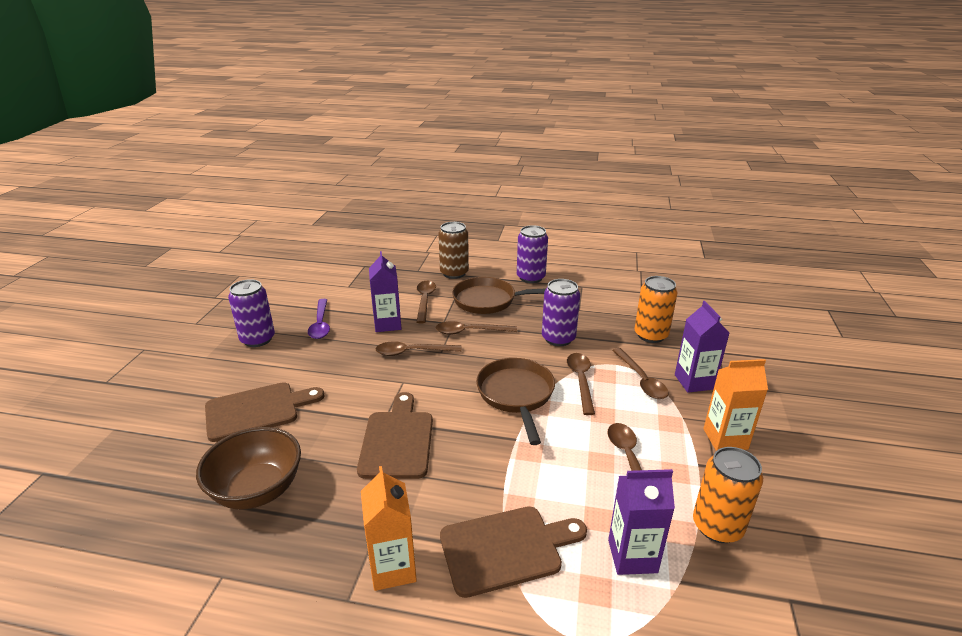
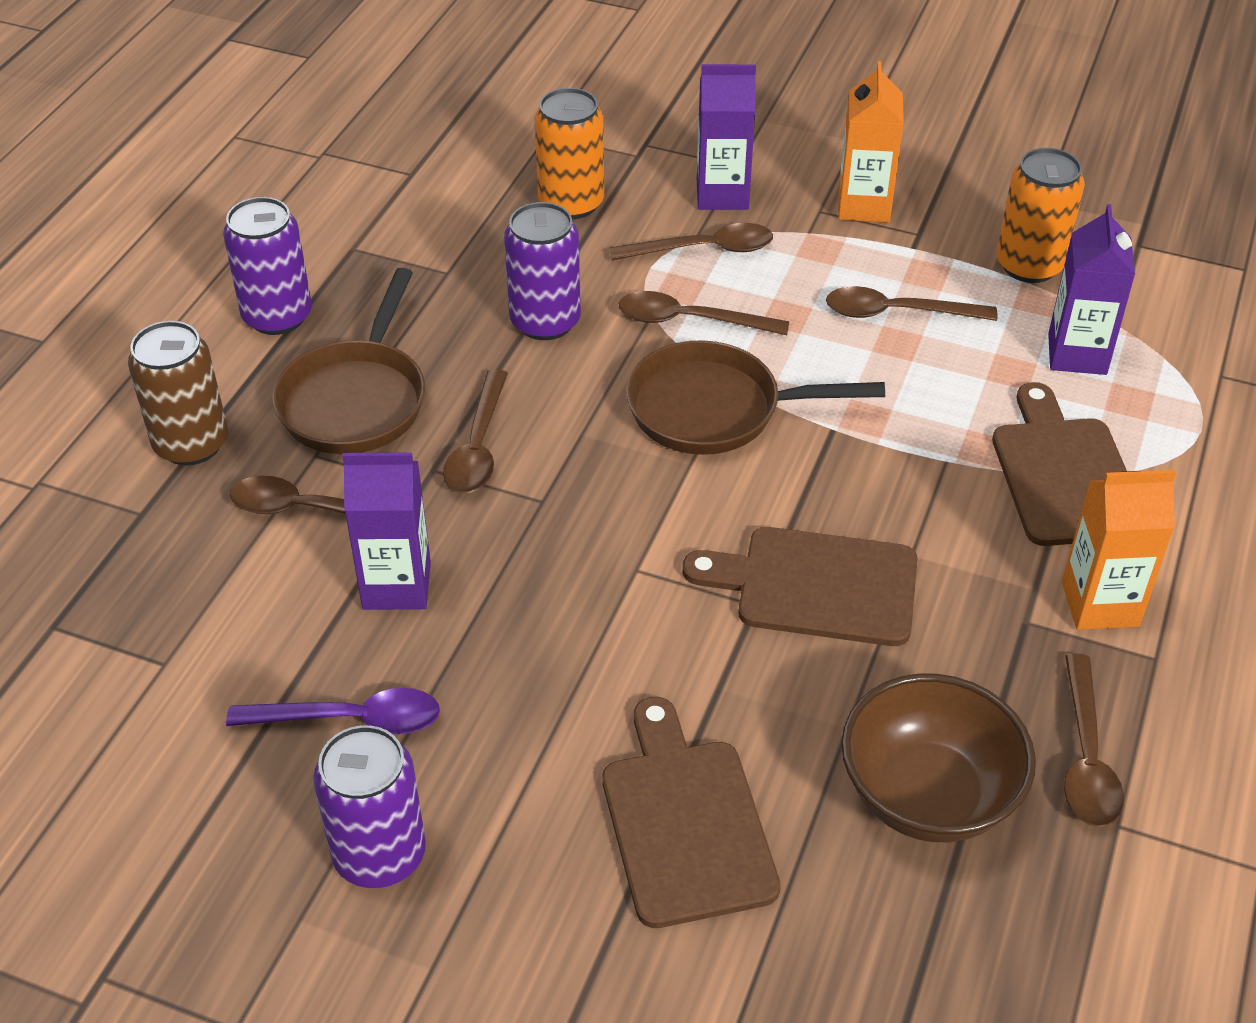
camera: 80 degrees left, 15 degrees up
brown spoon [376,341,462,356] -> brown spoon moved to [1064,654,1124,827]

